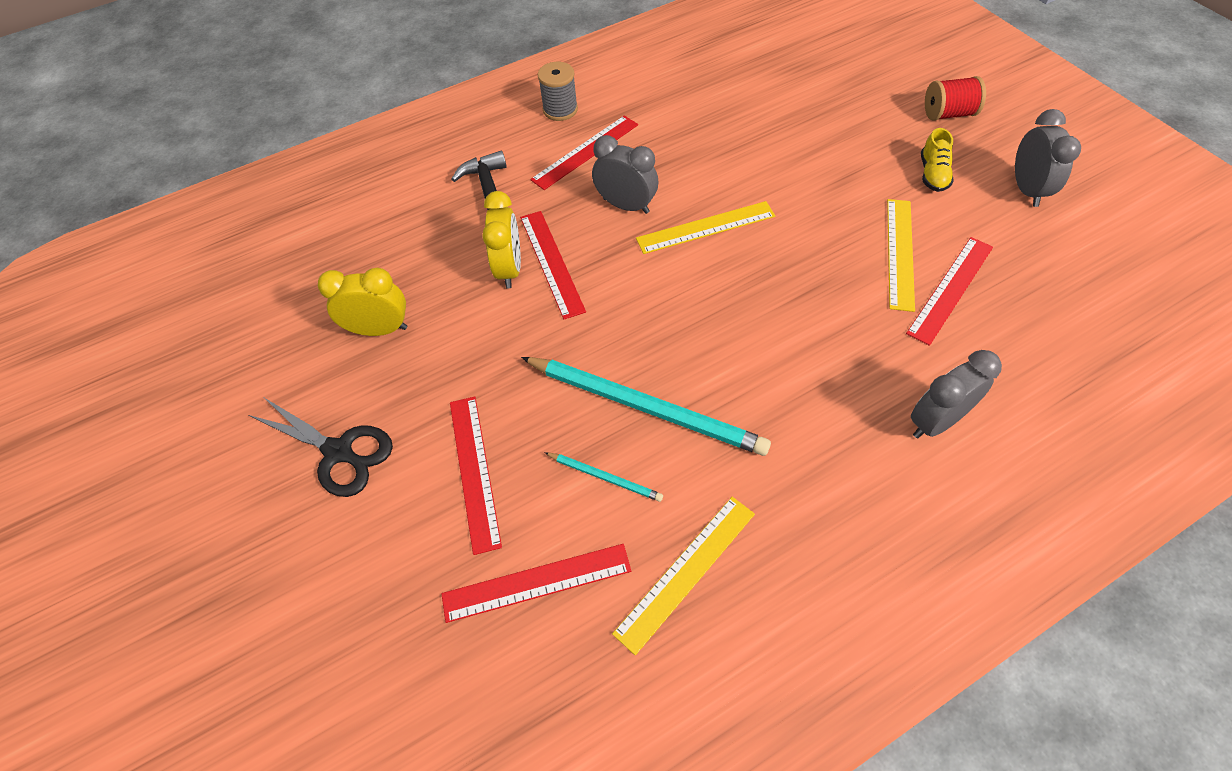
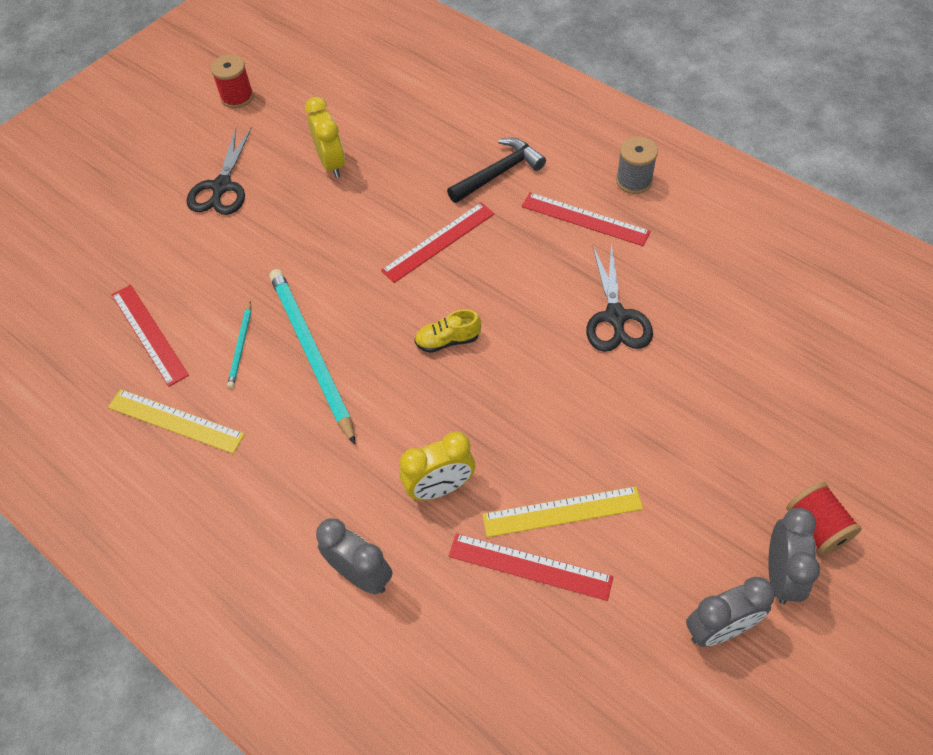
camera: 70 degrees right, 0 degrees up
red ruler [450,396,502,555] -> none
yellow clock [482,191,521,288] -> yellow clock moved to [400,432,475,500]
turquoise pencil [521,357,771,456] -> turquoise pencil turned 150 degrees clockwise [270,269,356,445]
grey clock [592,135,658,214] -> grey clock moved to [768,508,820,604]
yellow ruler [636,201,775,254] -> none
yellow shoe [921,128,954,192] -> yellow shoe moved to [414,309,481,353]
none -> red spool [211,55,254,109]
none -> black scissors [586,243,653,352]

